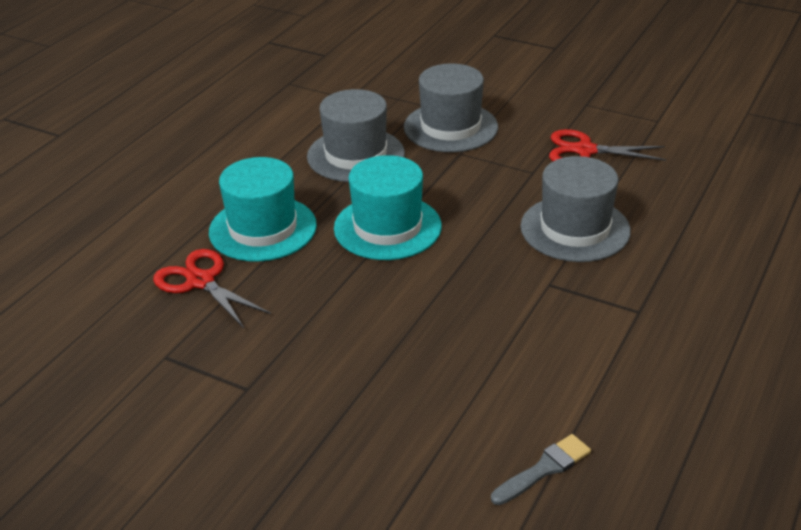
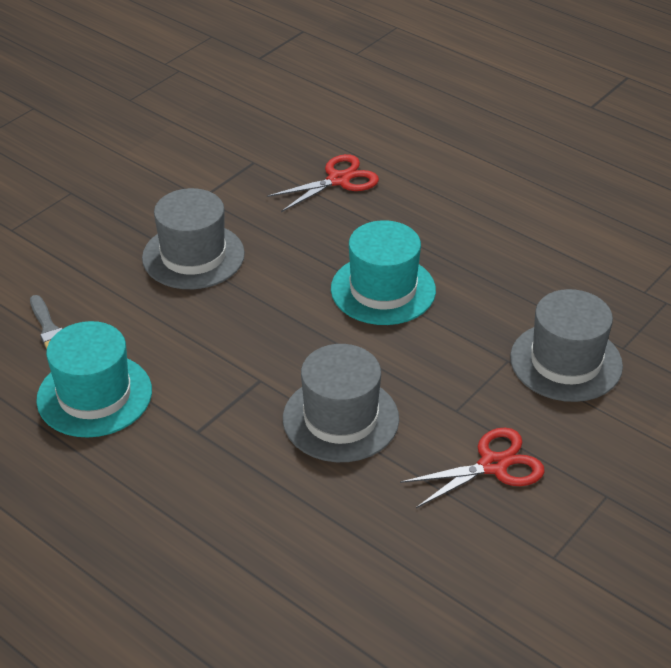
camera: 100 degrees right, 5 degrees up
turquoise hat [209,157,317,262] -> turquoise hat moved to [36,321,152,438]
grey hat [307,89,405,182] -> grey hat moved to [142,188,245,289]
red scissors [549,129,666,161] -> red scissors turned 45 degrees clockwise [400,427,545,508]

